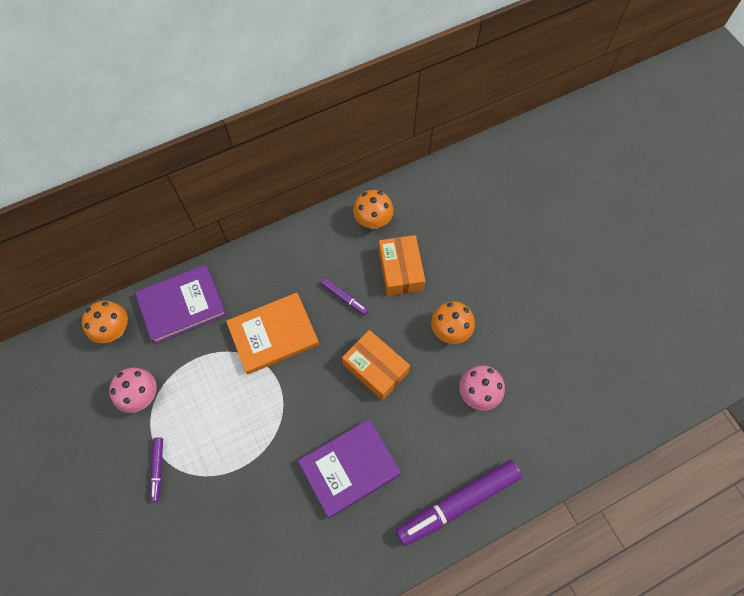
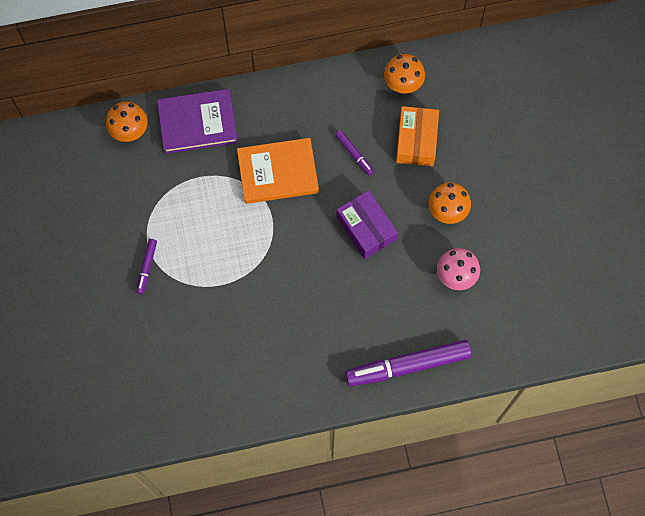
camera: 15 degrees right, 5 degrees up
pink mushroom [109,368,157,413] -> none
purple book [298,419,401,518] -> none
orange box [342,330,410,400] -> purple box [336,190,398,259]

